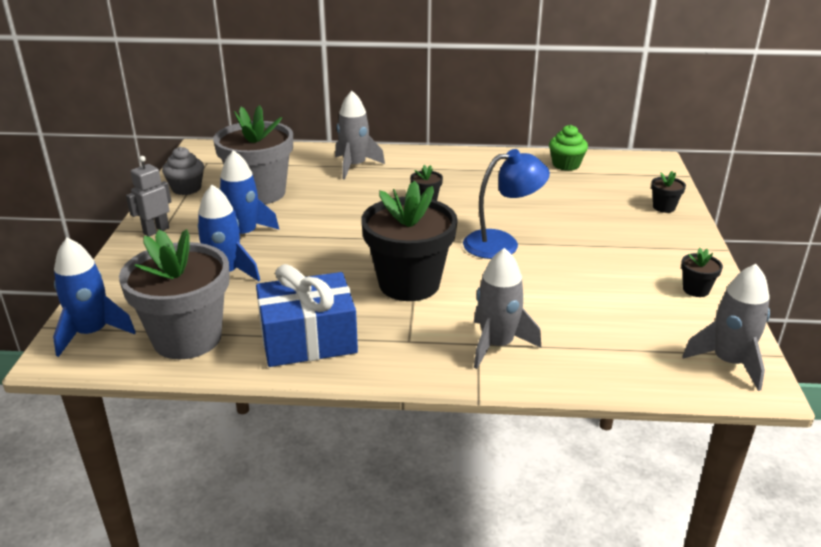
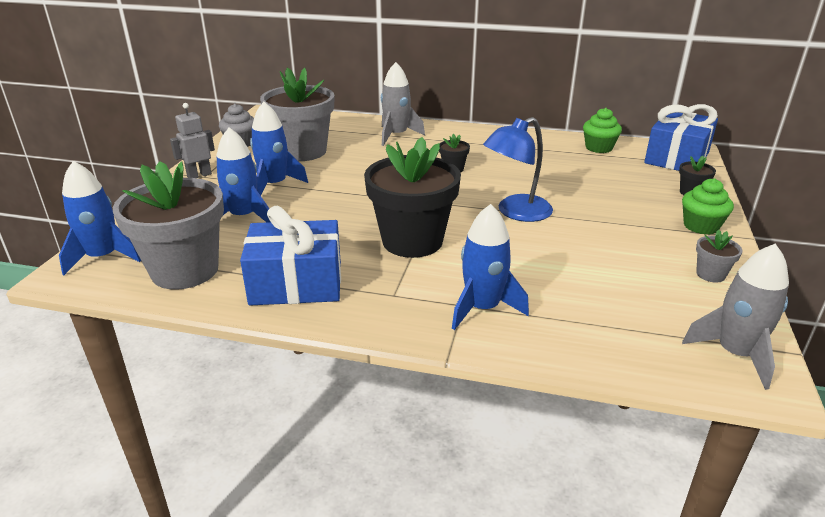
camera: 10 degrees right, 0 degrees up
blue lamp [463,149,550,259] -> blue lamp turned 150 degrees clockwise [483,117,553,222]
grey rocket [474,248,541,369] -> blue rocket [452,204,529,330]
black flower pot [681,248,723,297] -> grey flower pot [696,230,743,283]
none -> blue gift [644,104,718,171]
none -> green cupcake [682,178,734,235]

